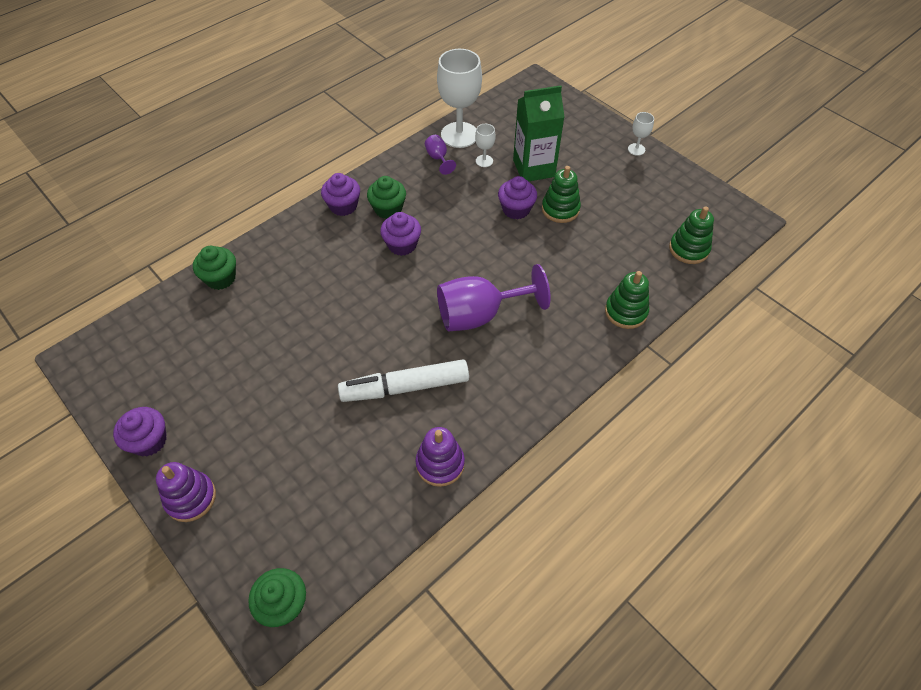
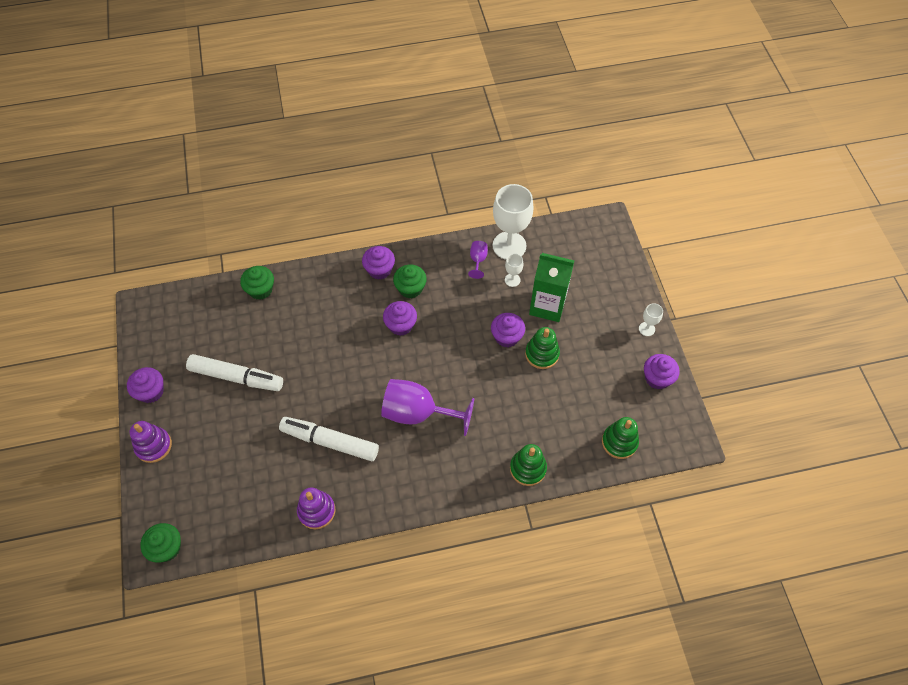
camera: 30 degrees right, 5 degrees up
none -> white marker [186,354,283,391]
none -> purple cupcake [644,354,680,389]

